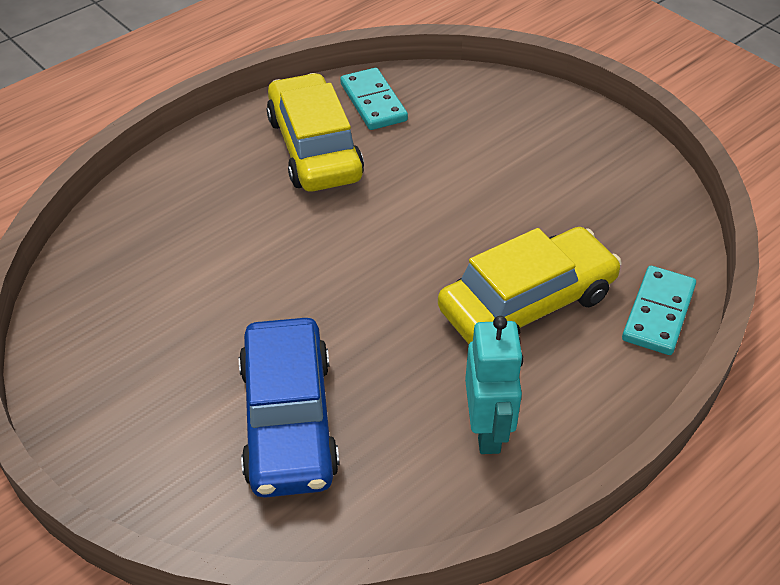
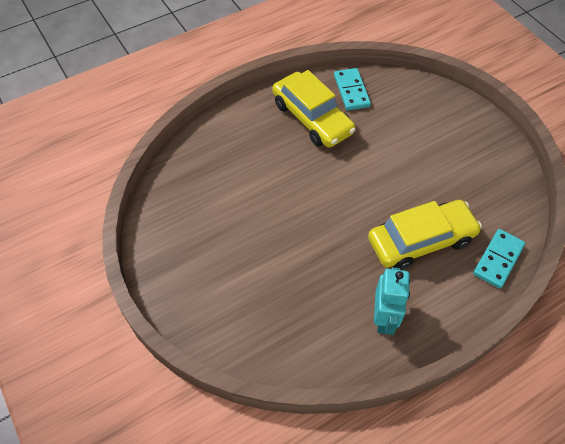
camera: 10 degrees right, 10 degrees up
blue car [239,318,339,498] -> none
yellow car [267,73,364,192] -> yellow car turned 150 degrees clockwise [272,70,356,148]

